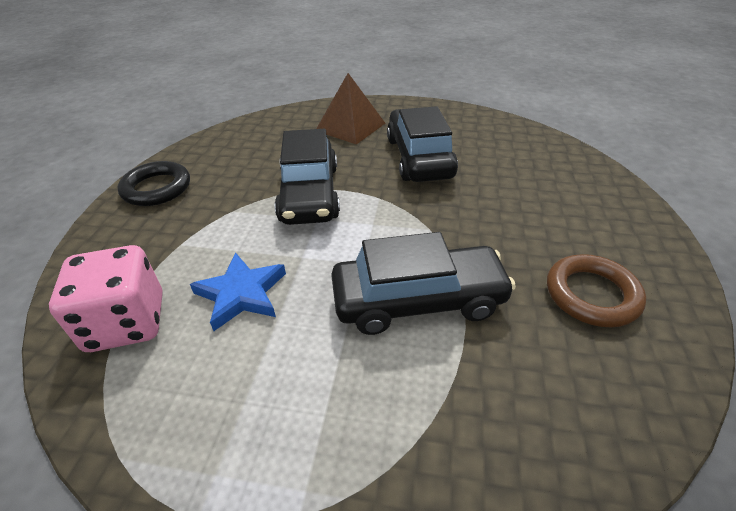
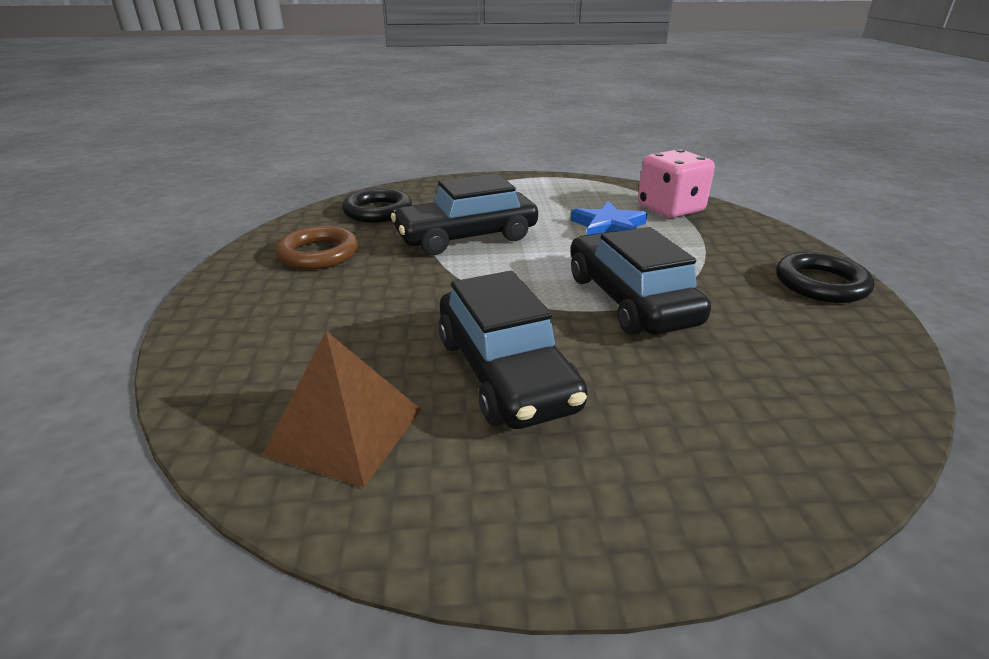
camera: 165 degrees right, 10 degrees down
brown pyramid [316,73,385,145] -> brown pyramid moved to [262,331,421,487]
none -> black ring [342,188,412,223]

